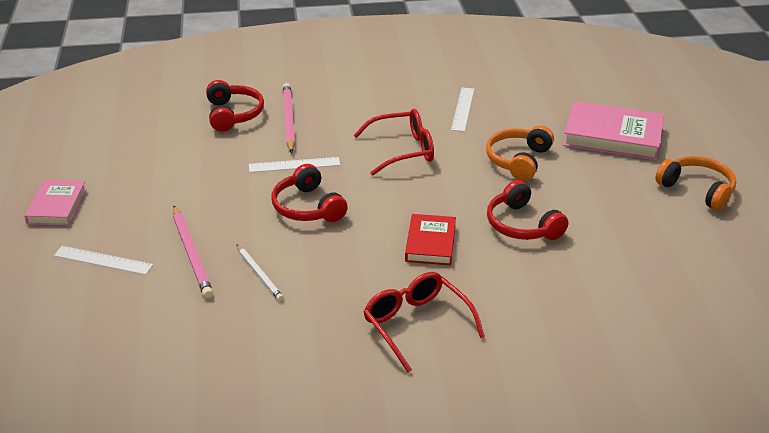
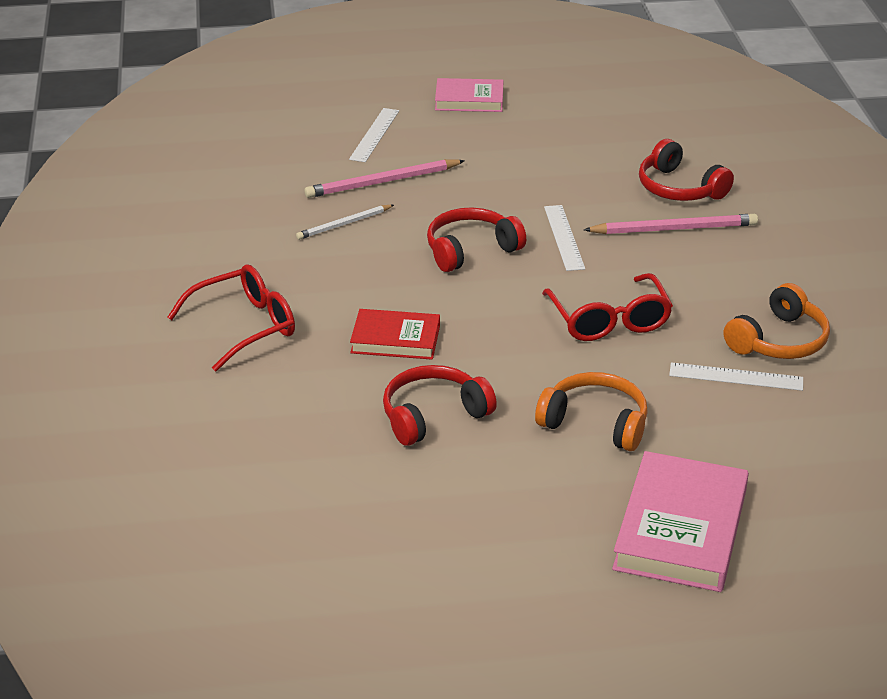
camera: 90 degrees right, 0 degrees up
red headphones [206,80,264,132] -> red headphones turned 60 degrees clockwise [639,139,734,201]
orange headphones [655,156,736,211] -> orange headphones moved to [724,283,830,359]

